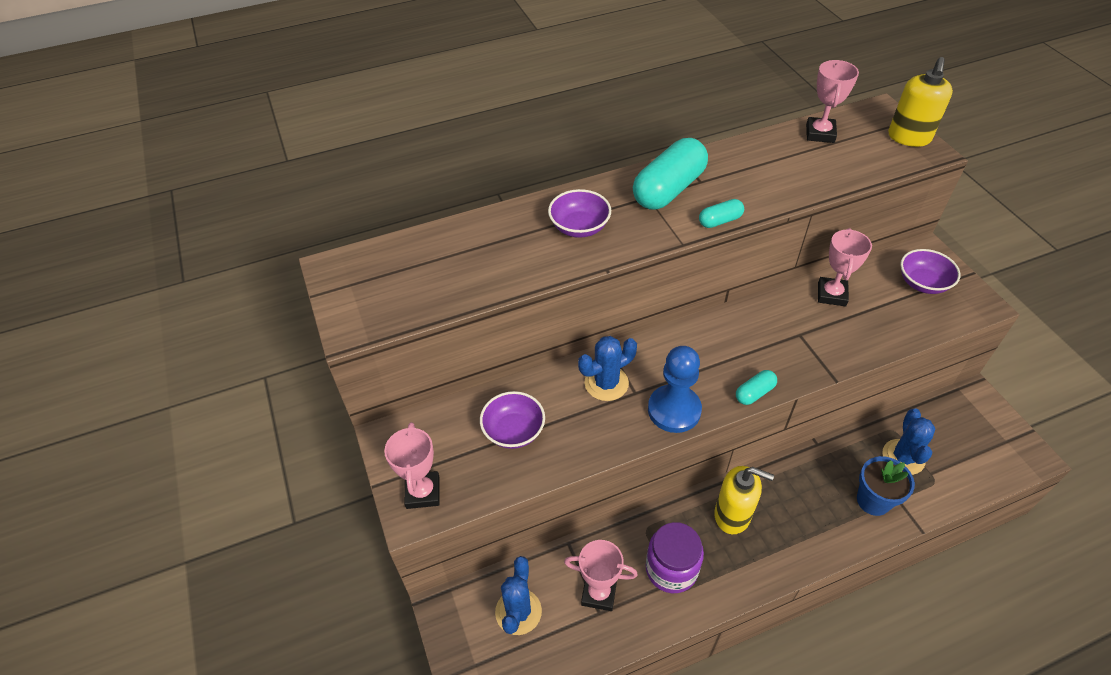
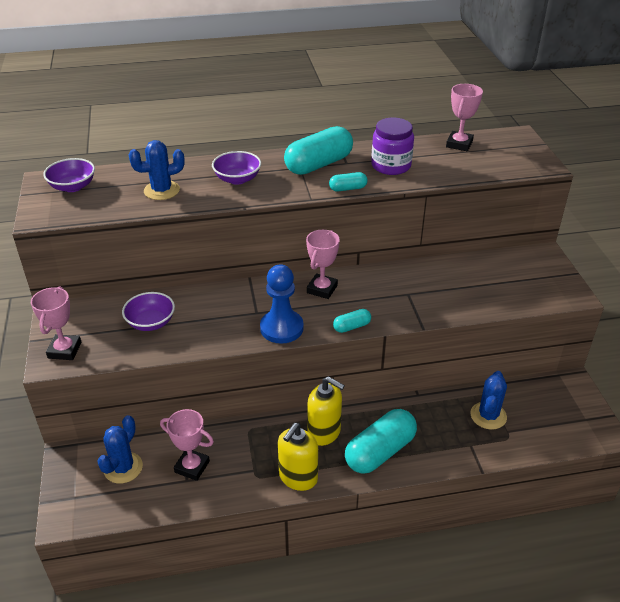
camera: 10 degrees right, 10 degrees down
blue cactus [578,336,637,401] -> blue cactus moved to [129,140,185,200]
purple jar [646,522,704,593] -> purple jar moved to [371,118,414,175]
pink trophy [818,228,872,306] -> pink trophy moved to [306,230,340,299]
blue flower pot [857,456,915,516] -> none
yellow soap dispenser [888,57,953,147] -> yellow soap dispenser moved to [278,423,318,491]
purple bowl [900,249,961,294] -> purple bowl moved to [43,158,95,192]
none -> turquoise capsule [345,409,417,473]

